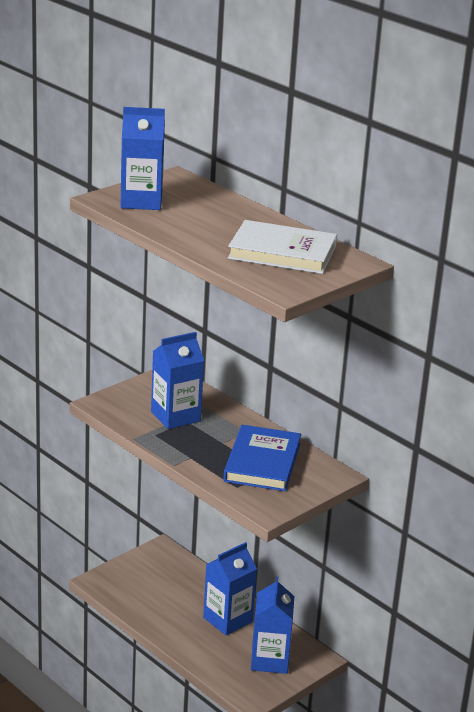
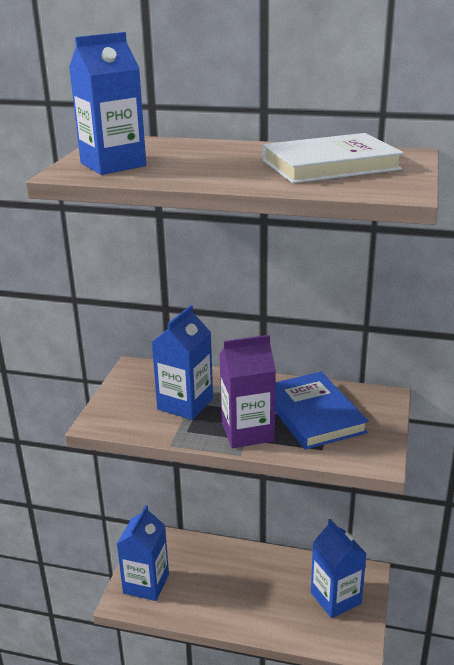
camera: 30 degrees left, 0 degrees up
blue carton [203,542,257,636] -> blue carton moved to [117,505,169,601]
none -> purple carton [219,335,276,448]

